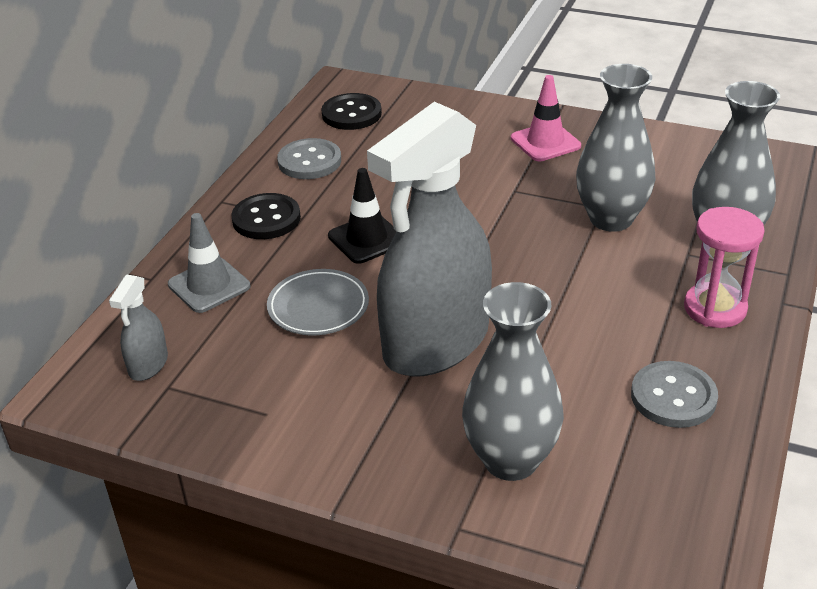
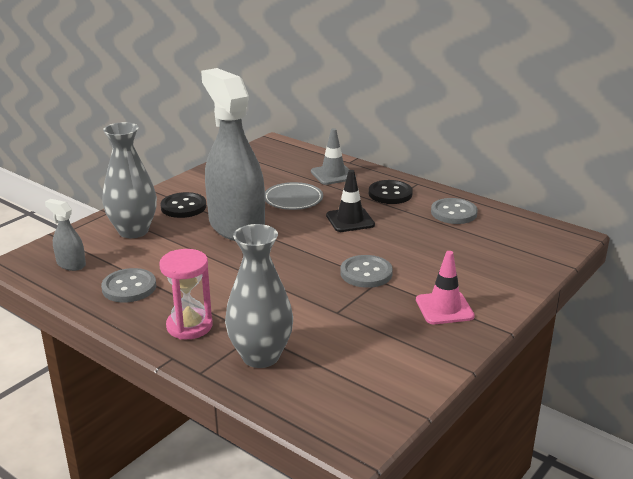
camera: 105 degrees right, 10 degrees down
grey spray bottle [109,274,168,381] -> grey spray bottle moved to [45,199,86,271]
black button [321,93,382,130] -> black button moved to [160,192,206,218]
grey vase [576,64,655,232] -> none
none -> grey button [340,255,393,288]

